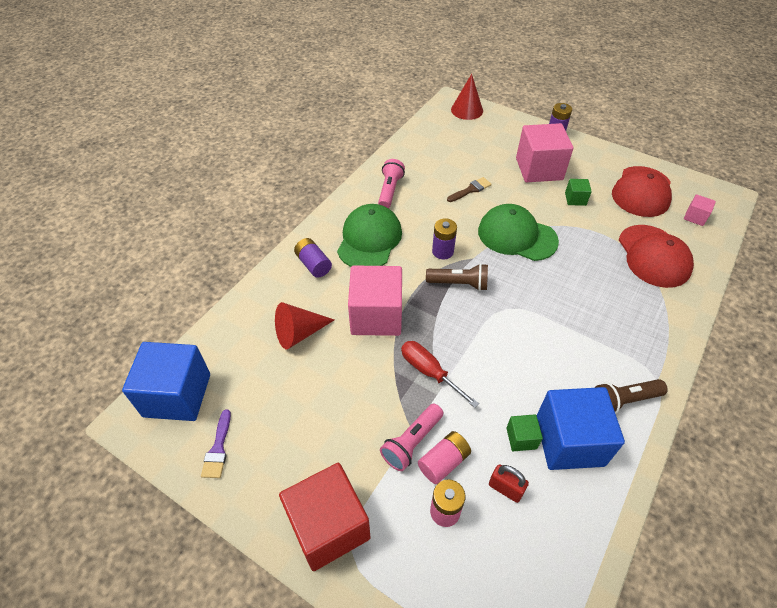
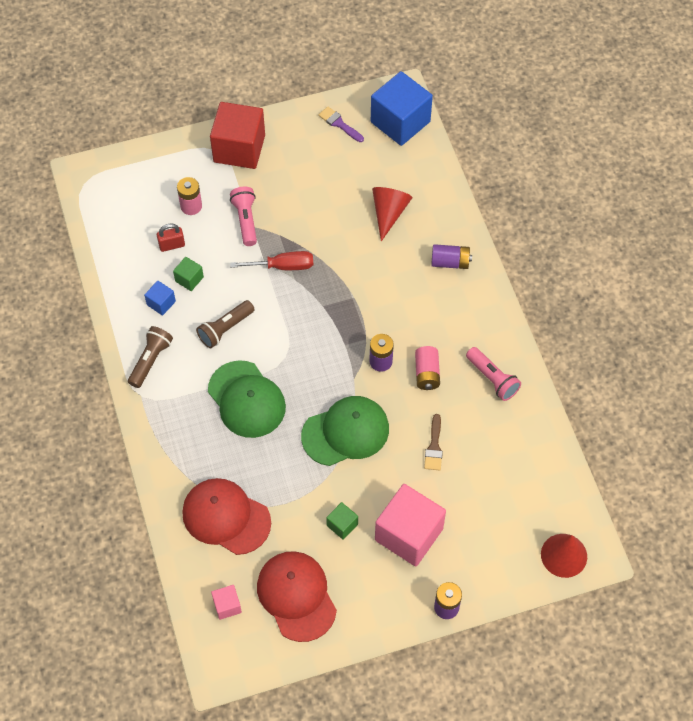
camera: 130 degrees right, 10 degrees up
green cap [337,204,402,267] -> green cap moved to [208,360,286,438]
pink cube [348,266,402,336] -> none
pink battery [418,431,471,484] -> pink battery moved to [415,346,440,390]
brown flashlight [426,263,488,291] -> brown flashlight moved to [196,300,255,348]
blue cube [537,387,625,470] -> blue cube [144,281,176,316], size x0.45

